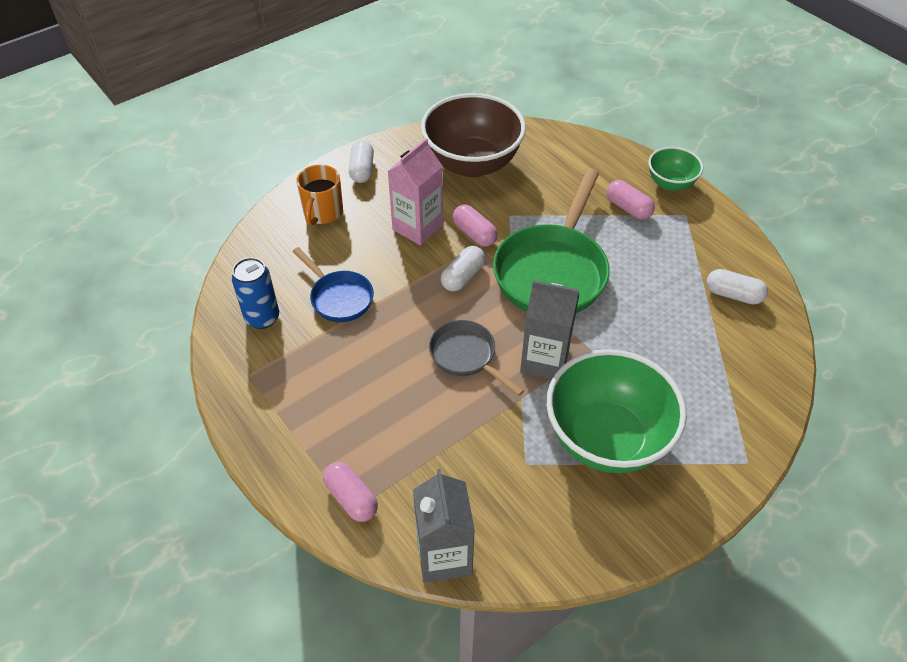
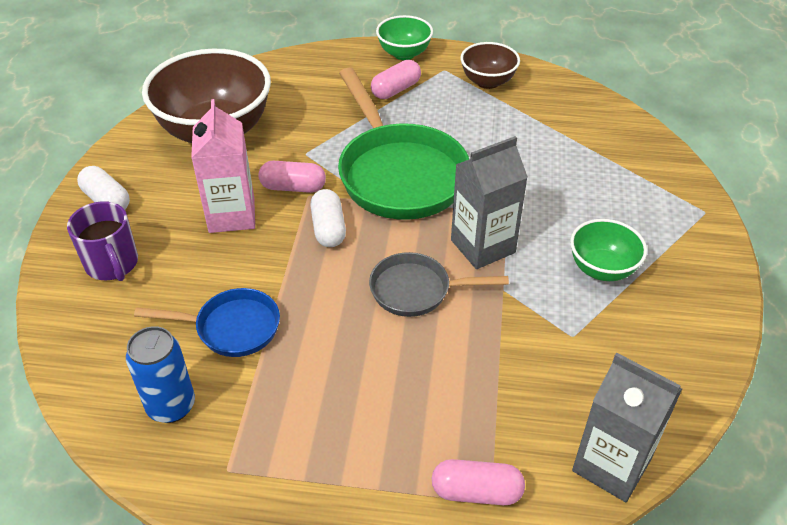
camera: 45 degrees left, 5 degrees down
orange mug [296,165,343,226] -> purple mug [67,201,138,281]
green bowl [546,349,687,473] -> green bowl [570,219,647,281], size x0.51
pink capsule [606,180,655,220] -> pink capsule turned 45 degrees counterclockwise [371,60,421,99]
white capsule [706,269,768,305] -> none
none -> brown bowl [460,42,520,89]

